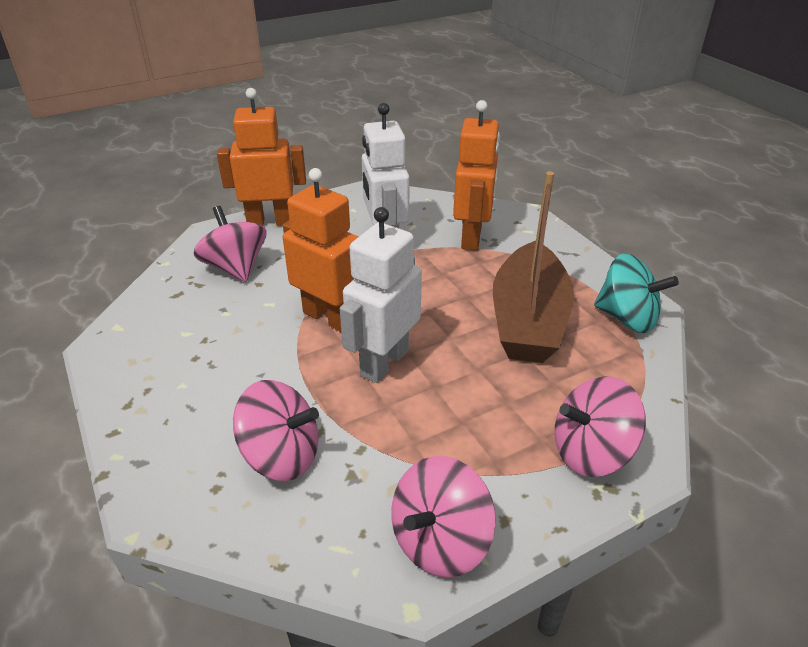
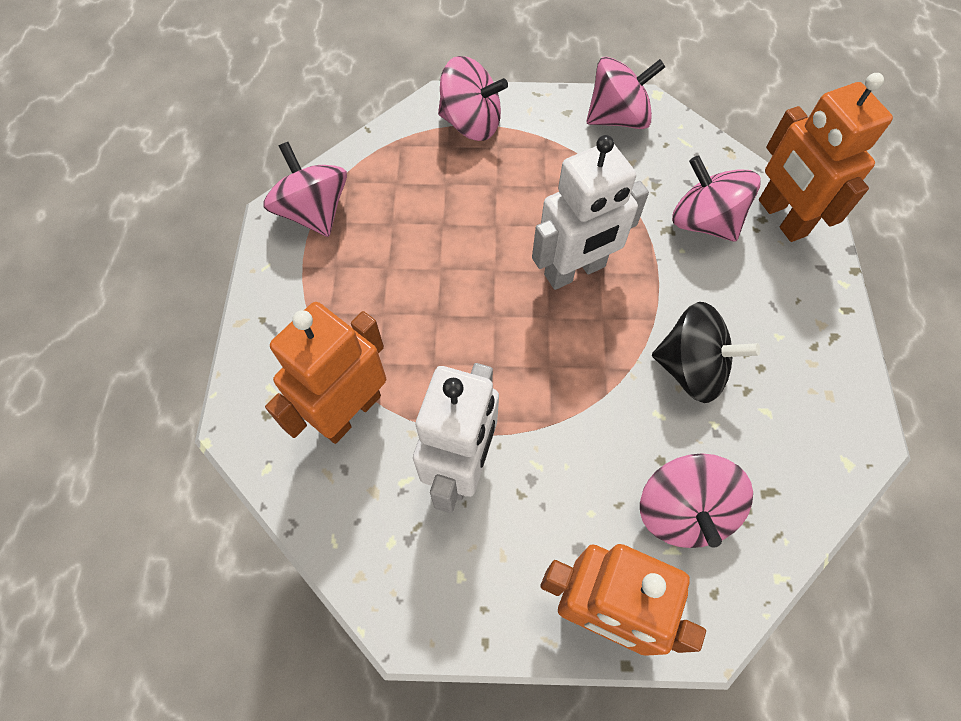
camera: 150 degrees left, 25 degrees up
orange robot [283,168,358,332] -> orange robot moved to [759,73,893,242]
brown boat [493,171,574,363] -> none
turquoise spinning top [594,254,679,333] -> pink spinning top [263,142,347,237]
none -> black spinning top [652,302,760,403]

